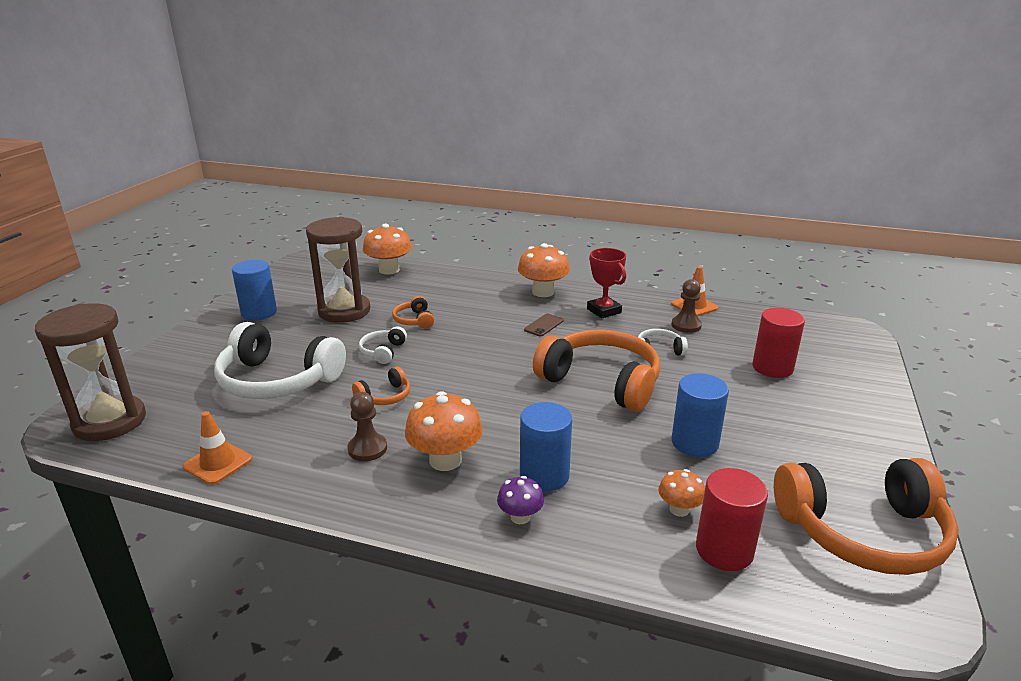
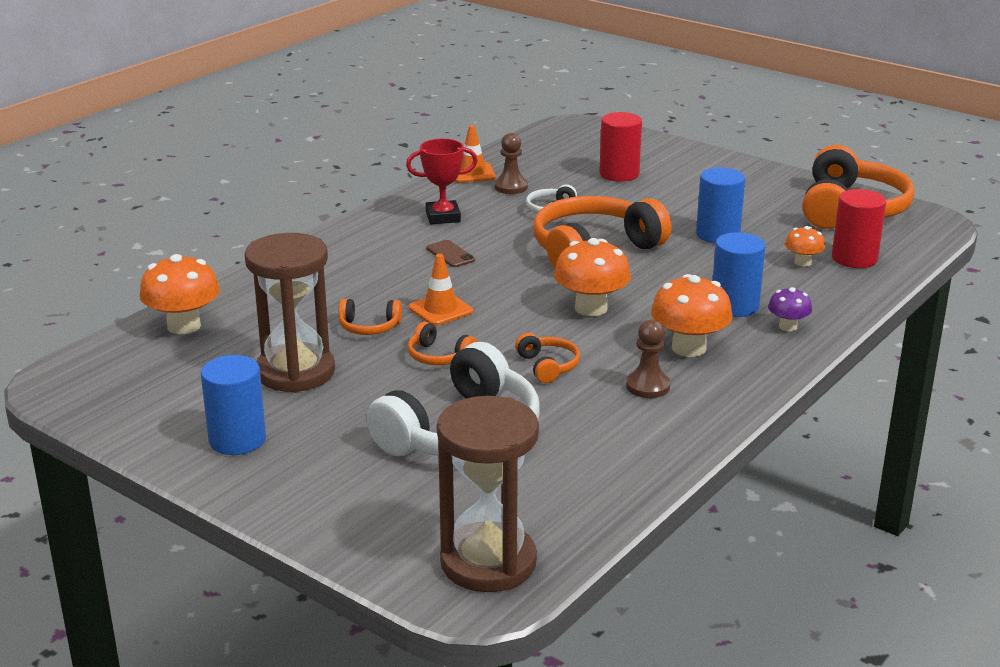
camera: 70 degrees left, 0 degrees up
orange traffic cone [183,411,252,485] -> orange traffic cone moved to [409,254,473,326]
white headphones [359,327,407,364] -> orange headphones [408,322,477,365]
orange mushroom [518,243,570,297] -> orange mushroom moved to [554,238,631,316]

